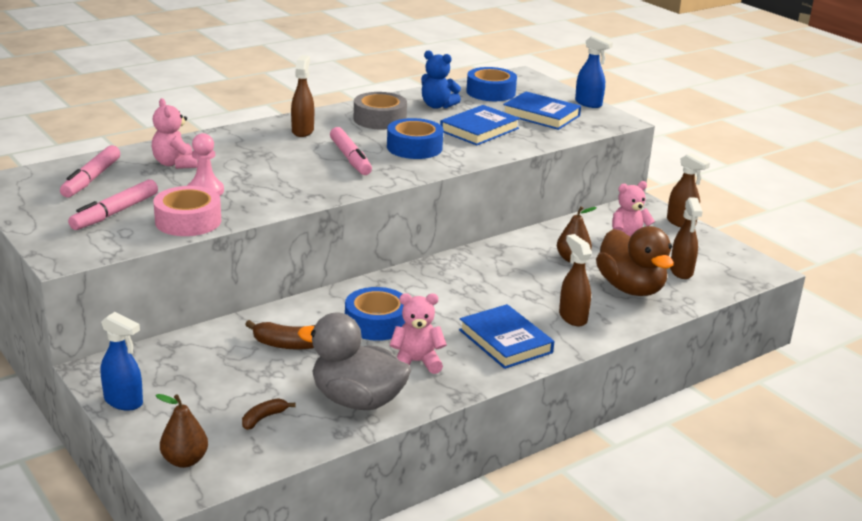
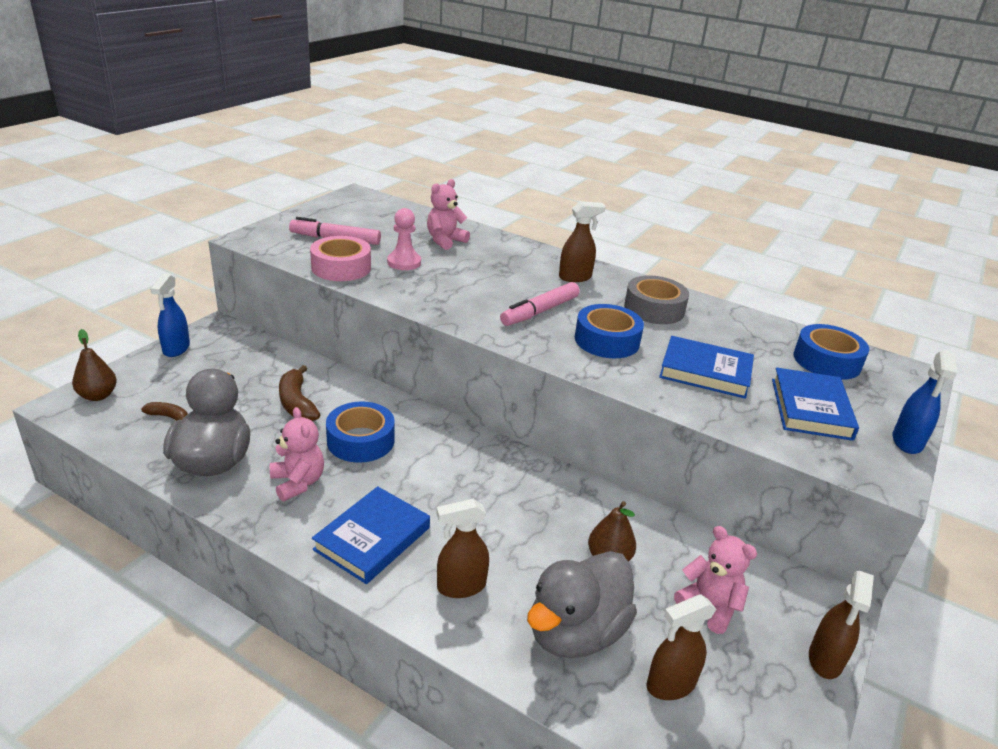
camera: 65 degrees right, 5 degrees up
pink marker [60,145,120,197] -> none
blue teddy bear [421,50,461,109] -> none
brown spray bottle [559,234,592,326] -> brown spray bottle turned 150 degrees counterclockwise [436,499,489,598]
brown duck [596,226,674,296] -> grey duck [527,551,637,658]

